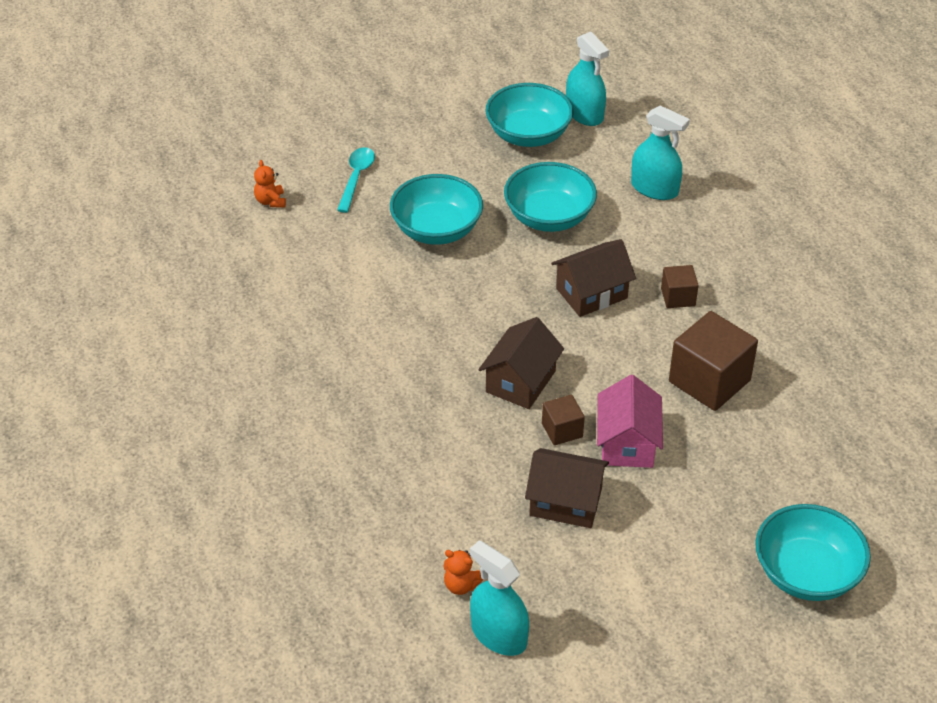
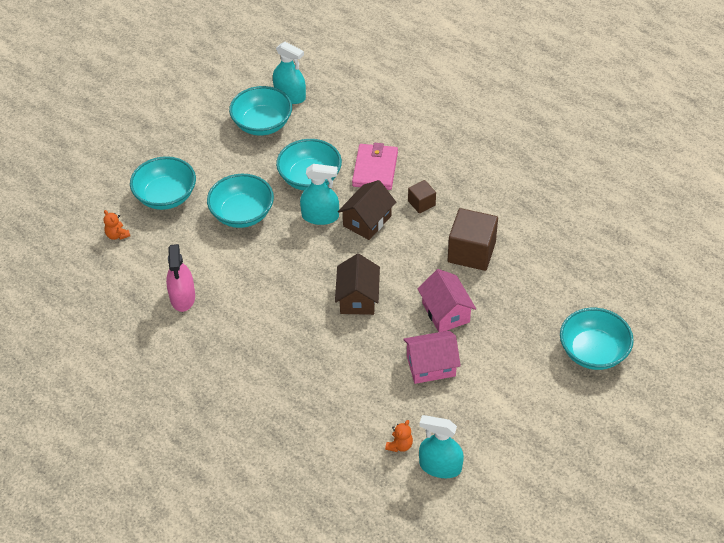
camera: 25 degrees left, 5 degrees up
turquoise spoon [337,147,375,213] -> turquoise bowl [130,156,196,210]
orange teddy bear [443,550,484,595] -> orange teddy bear turned 60 degrees counterclockwise [385,420,413,452]
brown house [525,448,609,528] -> pink house [403,330,461,384]
brown cube [542,395,585,445] -> none
turquoise spray bottle [631,105,690,200] -> turquoise spray bottle moved to [300,164,339,225]
none -> pink spray bottle [166,244,195,312]
none -> pink wallet [352,143,398,190]

